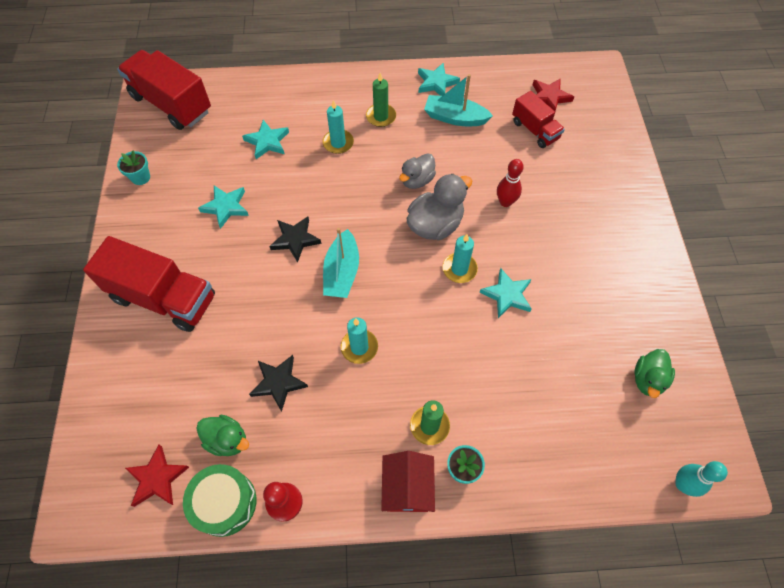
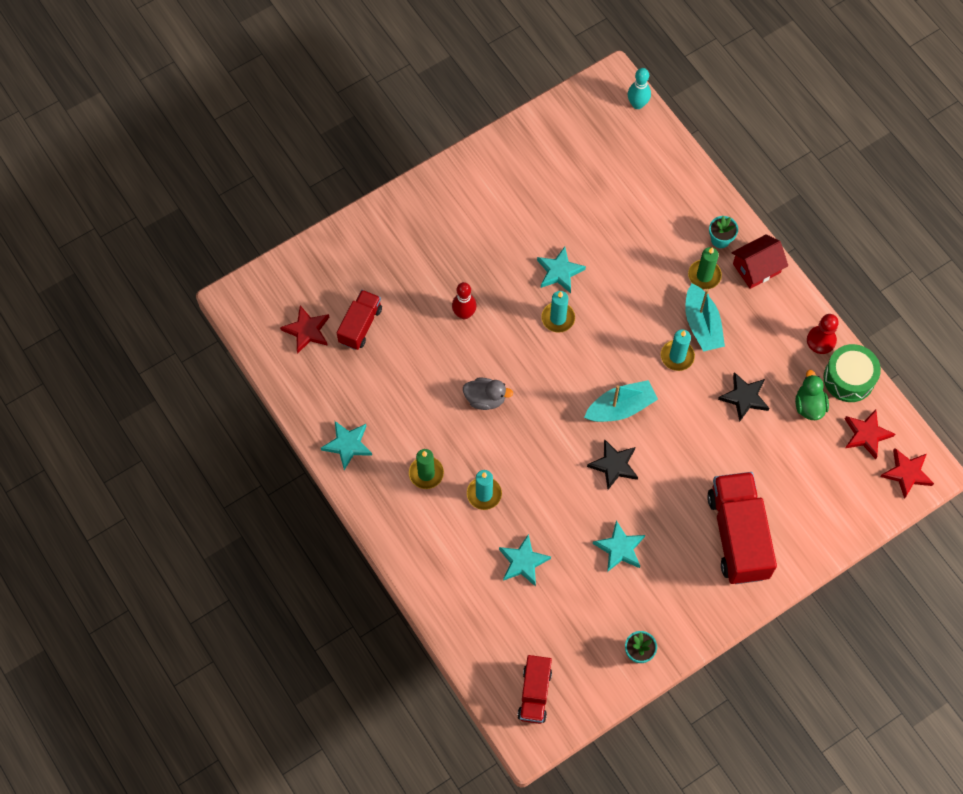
camera: 120 degrees left, 5 degrees up
red truck [117,50,211,130] -> red truck [517,655,552,724], size x0.57
grey duck [407,174,472,240] -> none
turquoise boat [424,74,493,126] -> turquoise boat moved to [685,283,725,352]
green duck [635,349,675,398] -> none
none -> red star [880,448,934,499]

